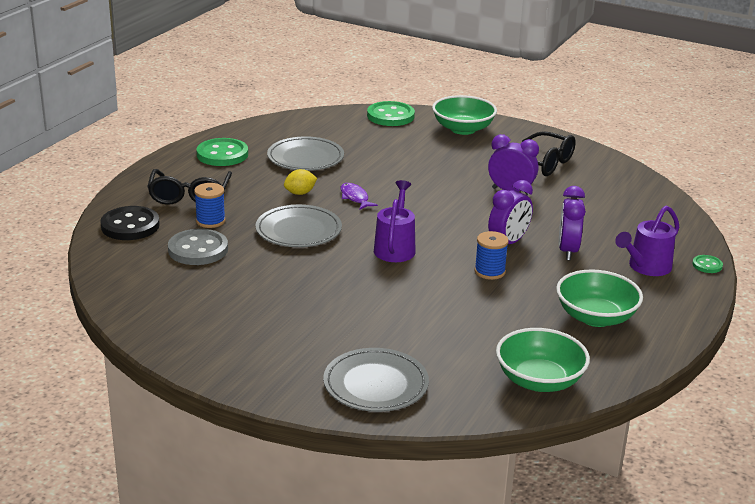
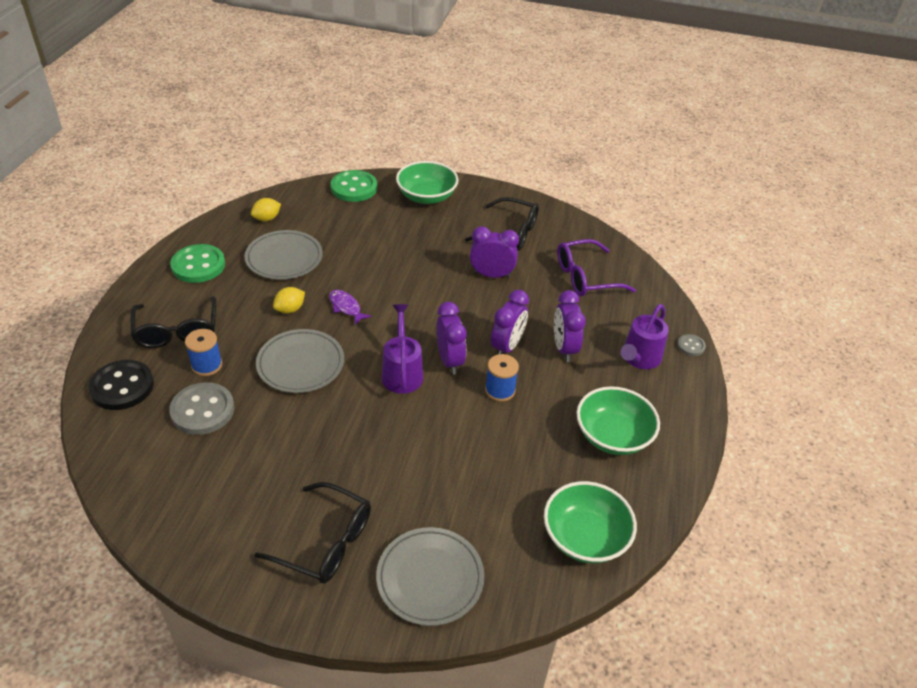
camera: 15 degrees left, 15 degrees up
green button [692,255,723,273] -> grey button [677,334,706,356]
none -> yellow lemon [251,198,281,221]
none -> black glasses [254,482,371,583]
none -> purple clock [436,302,467,375]
none -> purple glasses [557,239,636,296]

